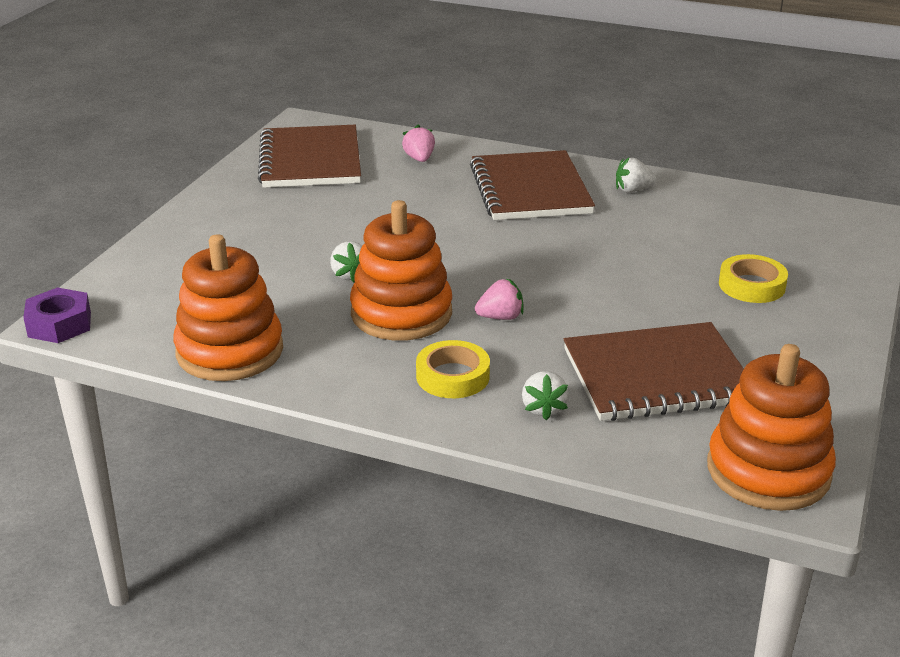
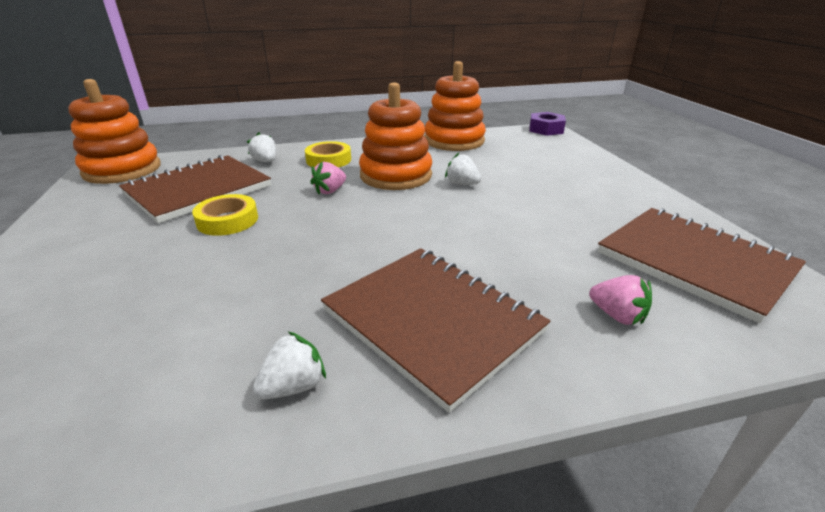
camera: 145 degrees right, 0 degrees up
yellow tape [719,254,788,303] -> yellow tape moved to [192,194,258,236]

